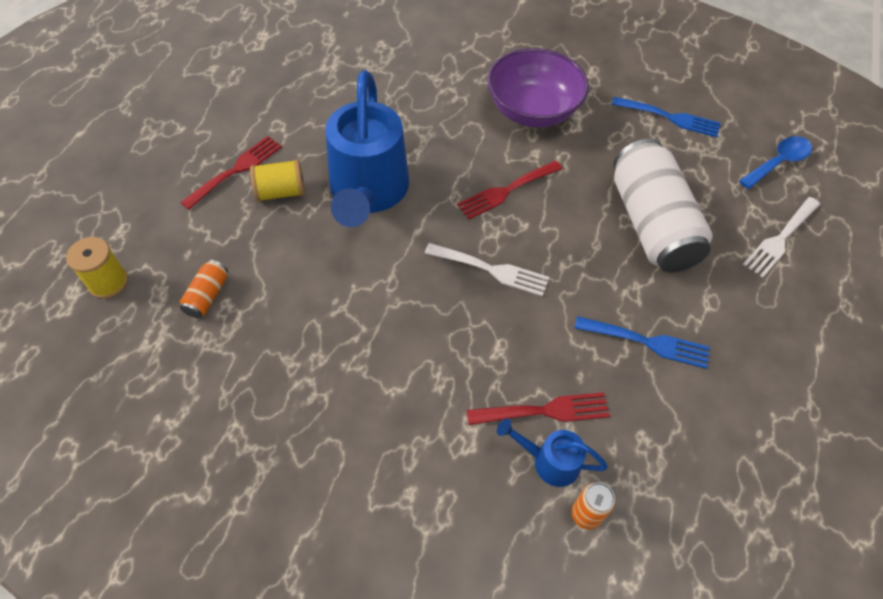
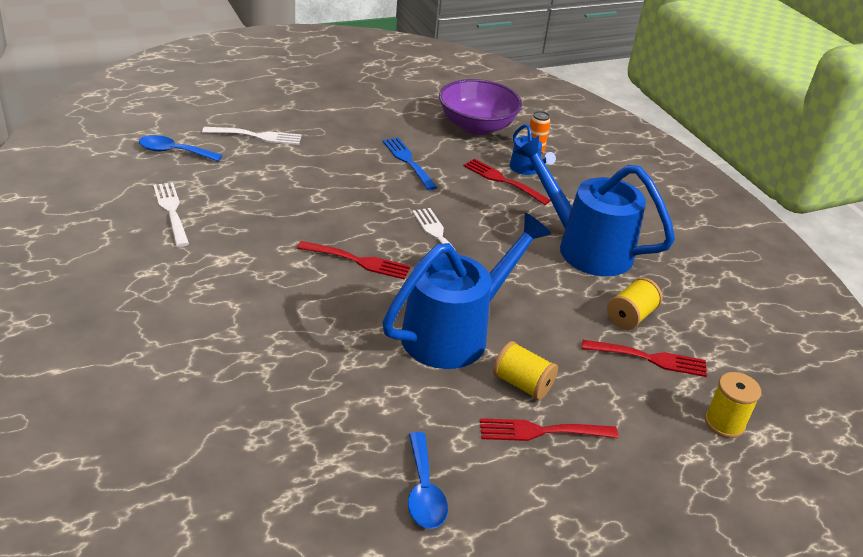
camera: 135 degrees left, 20 degrees down
orange can [180,260,228,318] -> red fork [582,340,707,377]
purple bowl [487,48,589,127] -> purple bowl moved to [439,79,522,135]
blue fork [612,97,721,137] -> white fork [153,182,189,247]
white can [613,139,713,272] -> none
none -> blue spoon [408,432,448,529]
none -> blue watering can [514,136,675,276]
none -> yellow spool [607,277,662,330]

